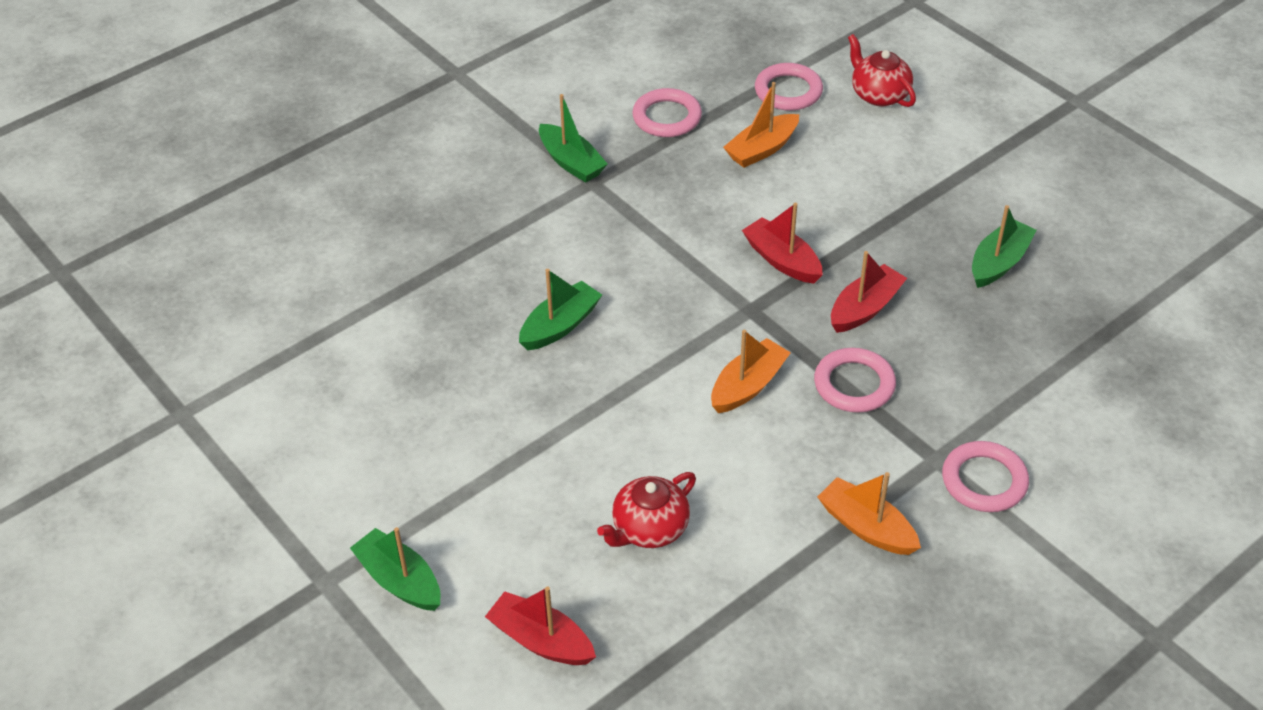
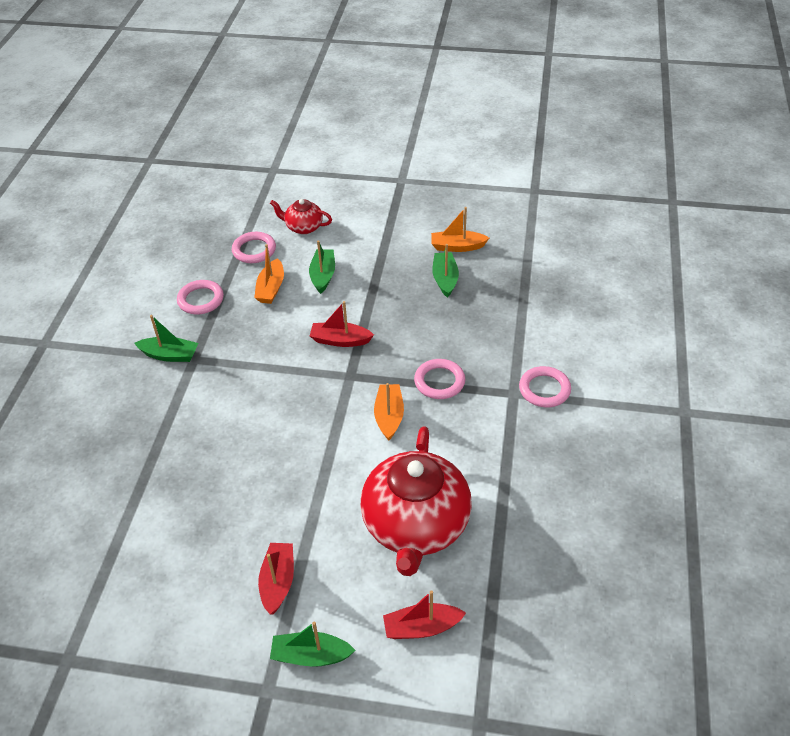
camera: 40 degrees left, 0 degrees up
green boat [519,269,602,350] -> green boat moved to [309,240,335,294]
red teapot [597,472,696,548] -> red teapot [360,426,472,576], size x2.12
orange boat [817,472,921,555] -> orange boat moved to [431,207,489,252]
red boat [831,251,907,333] -> red boat moved to [258,543,294,615]

